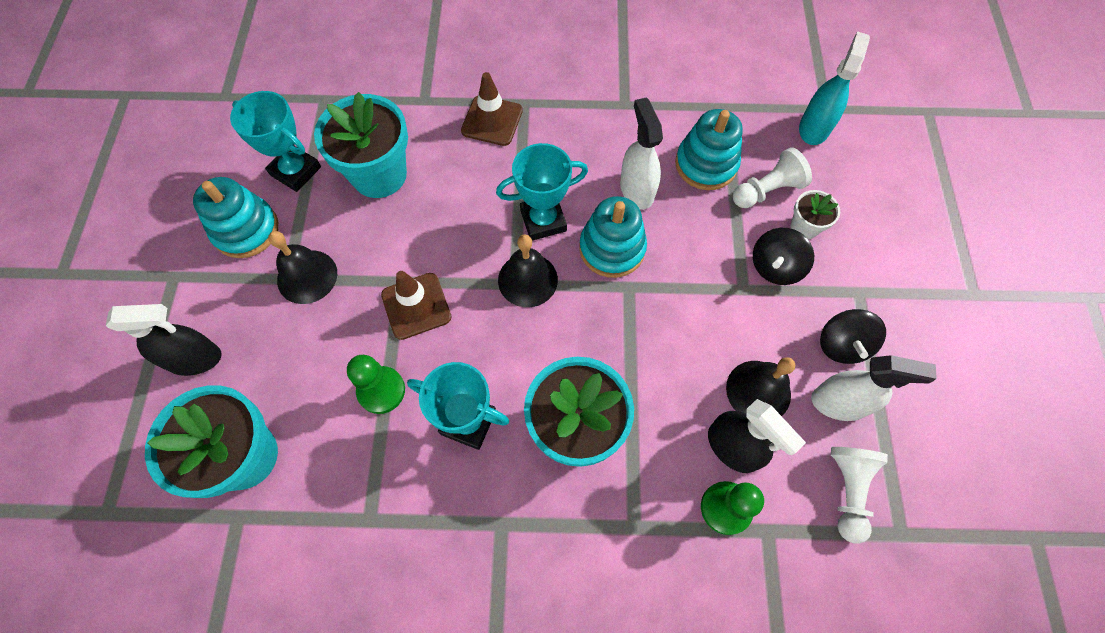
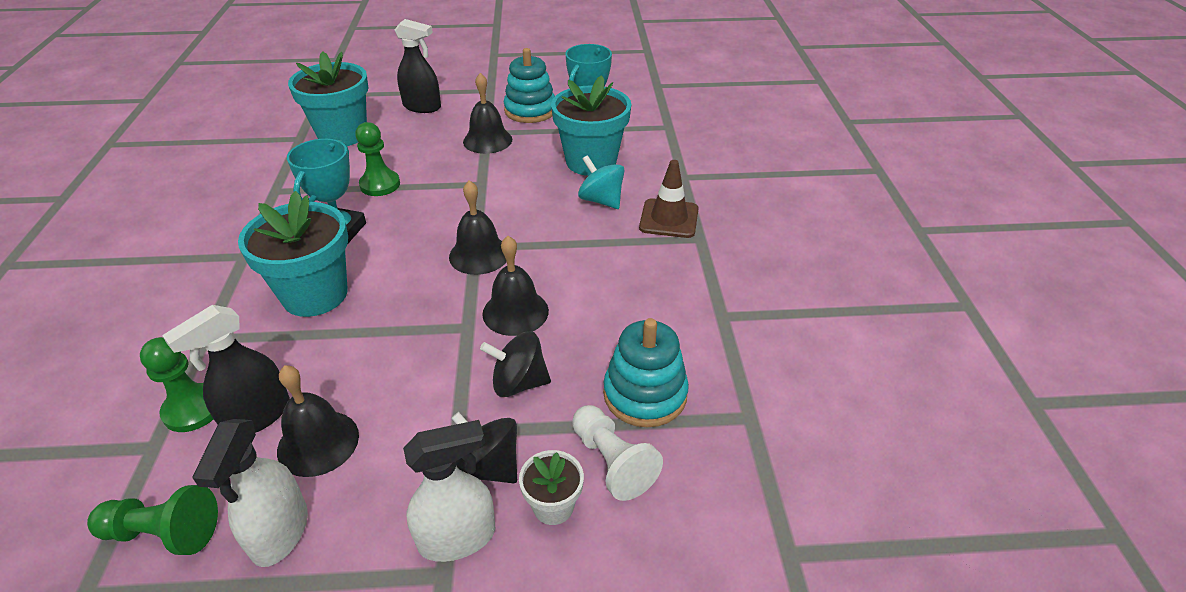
camera: 85 degrees right, 25 degrees down
black spray bottle [106,304,222,376] -> black spray bottle turned 60 degrees counterclockwise [395,19,441,113]
brown traffic cone [381,271,452,340] -> none
turquoise trophy [496,143,588,241] -> none
turquoise stacking toy [579,196,647,278] -> black bell [482,236,549,336]
white spray bottle [620,97,663,210] -> white spray bottle moved to [403,420,495,562]
turquoise spray bottle [799,31,870,145] -> none
black spinning top [820,309,886,364] -> black spinning top moved to [480,331,551,397]
white pawn [831,447,888,544] -> green pawn [87,485,218,555]
none -> turquoise spinning top [578,155,624,209]

